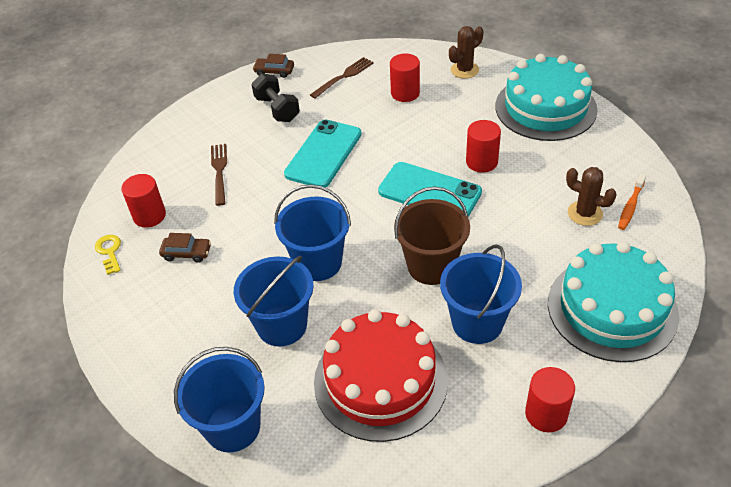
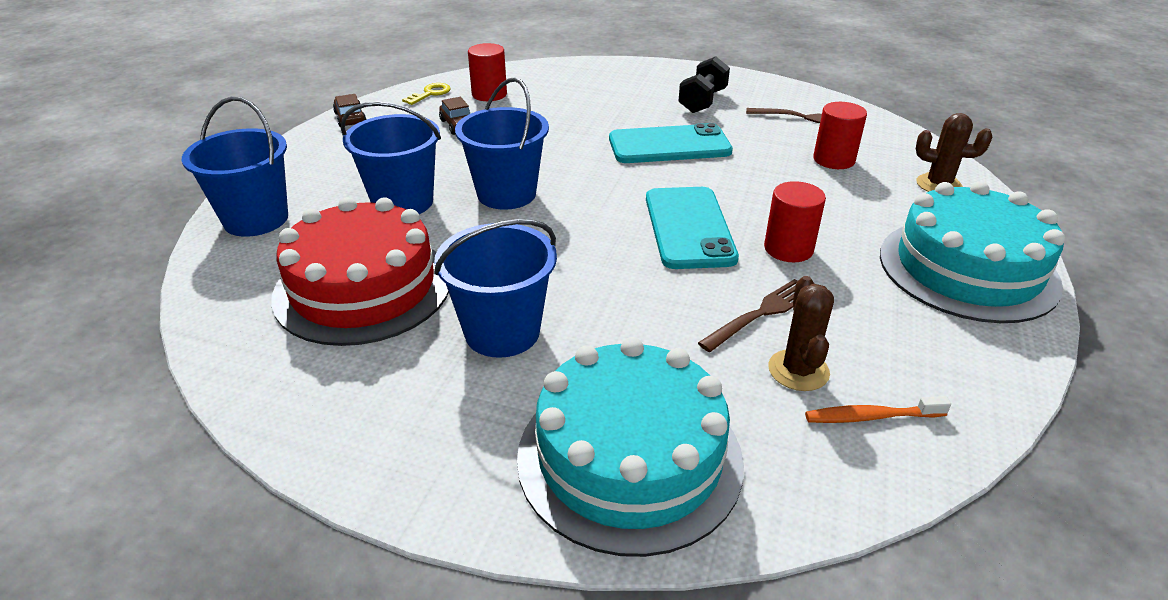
camera: 55 degrees right, 10 degrees down
brown fork [211,144,227,206] -> brown fork moved to [698,279,798,352]
brown car [253,54,294,78] -> brown car moved to [333,94,366,127]
brown bucket [394,187,470,285] -> none
red cylinder [525,367,575,432] -> none

